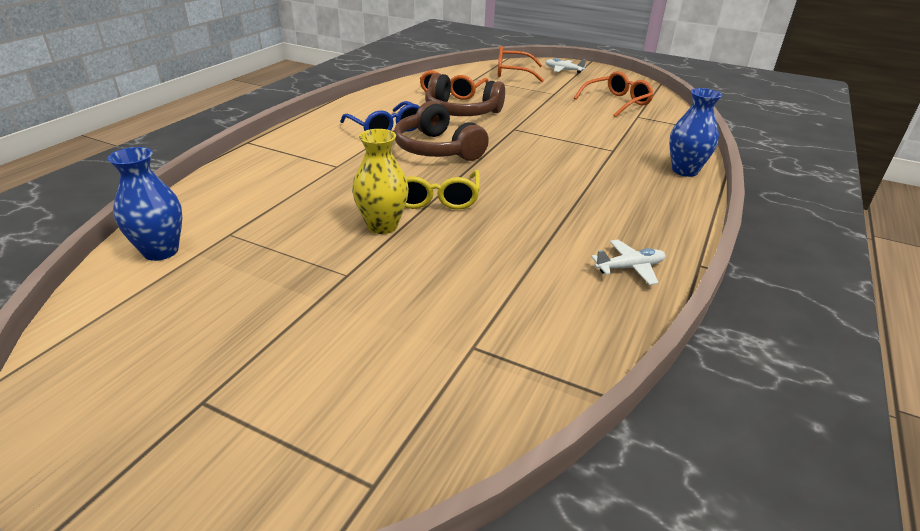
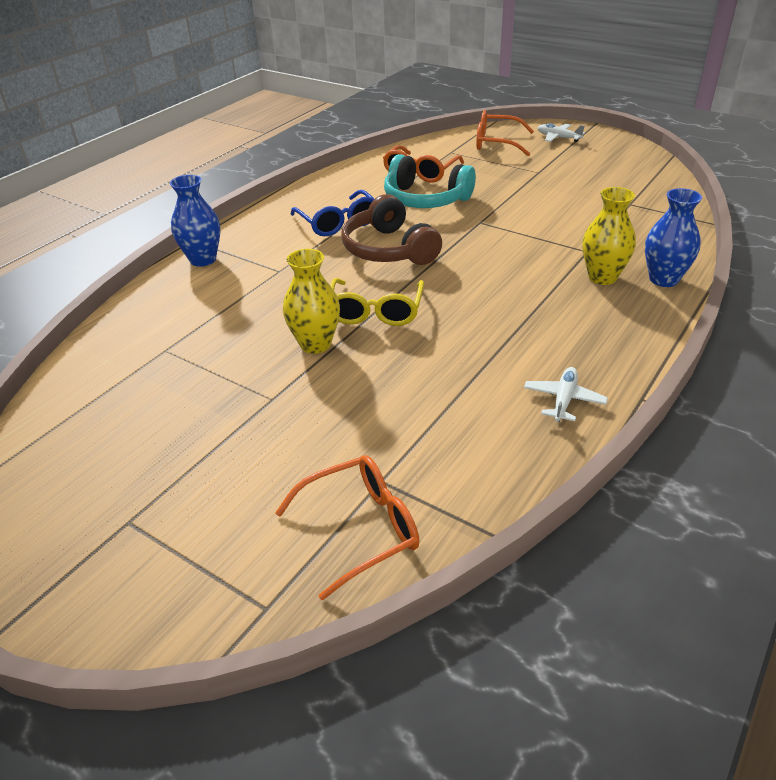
camera: 10 degrees right, 5 degrees up
blue vase [108,147,182,261] -> blue vase moved to [170,175,220,267]
brown headphones [425,73,505,116] -> turquoise headphones [384,154,476,208]
orange glasses [574,71,654,117] -> orange glasses moved to [275,455,420,600]
white plane [591,240,665,285] -> white plane turned 60 degrees counterclockwise [524,367,608,422]
none -> yellow vase [582,187,636,285]

